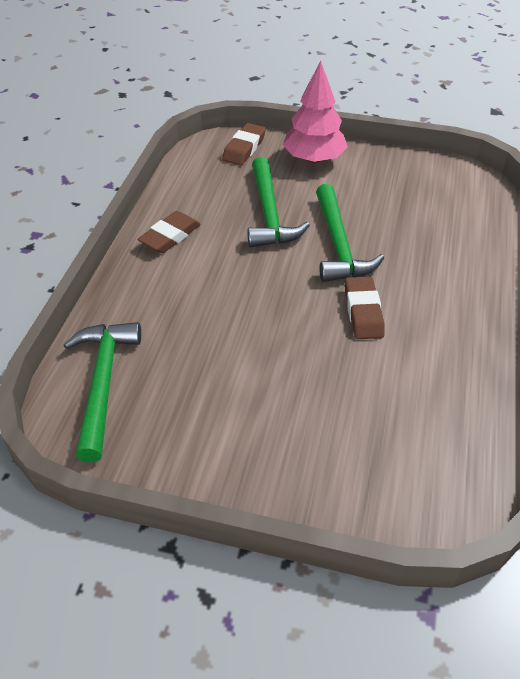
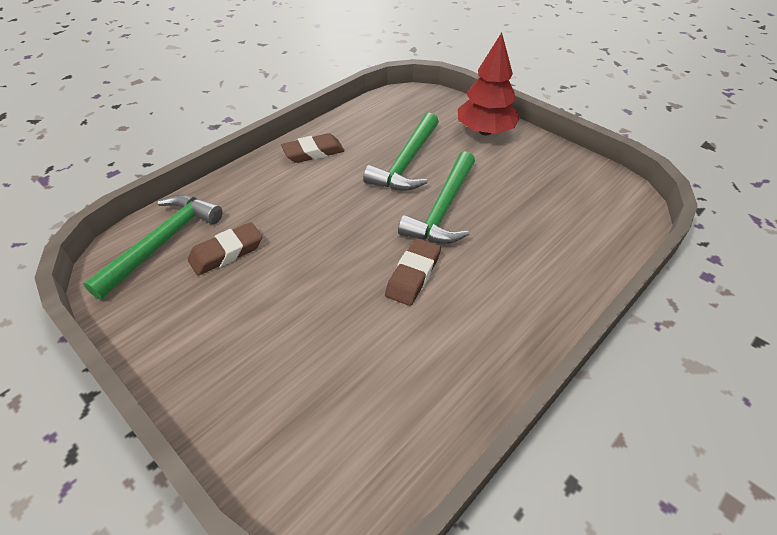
camera: 30 degrees right, 0 degrees up
brown eraser [222,123,266,165] -> brown eraser moved to [188,222,262,276]
pink tree [282,61,348,163] -> red tree [458,32,520,135]

